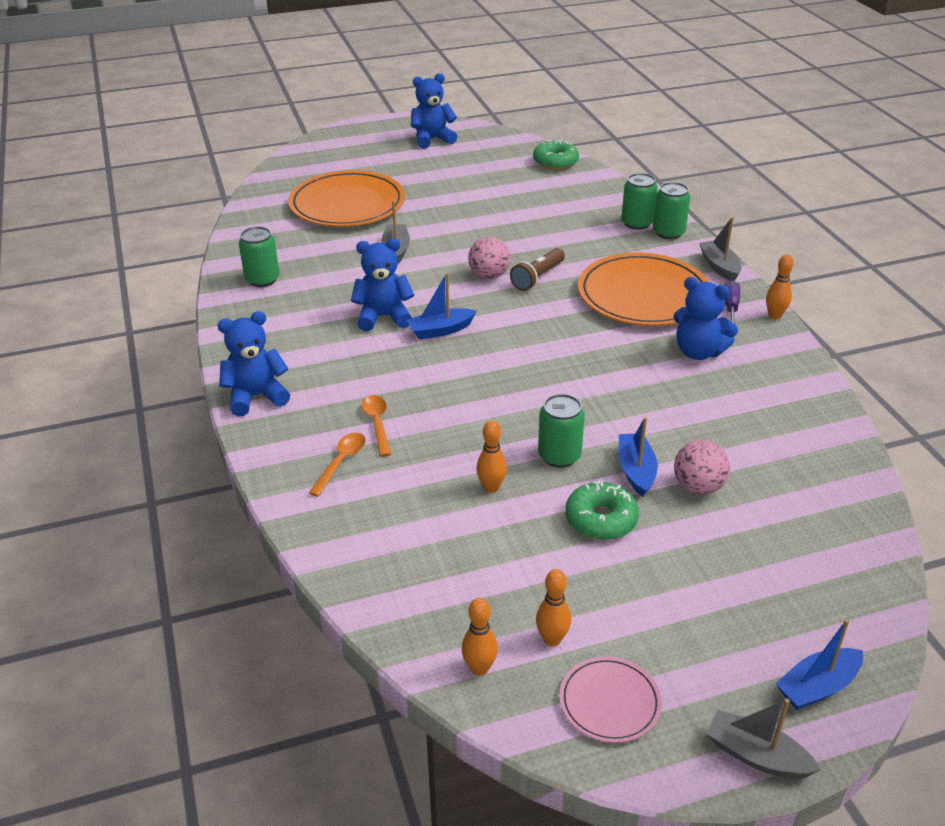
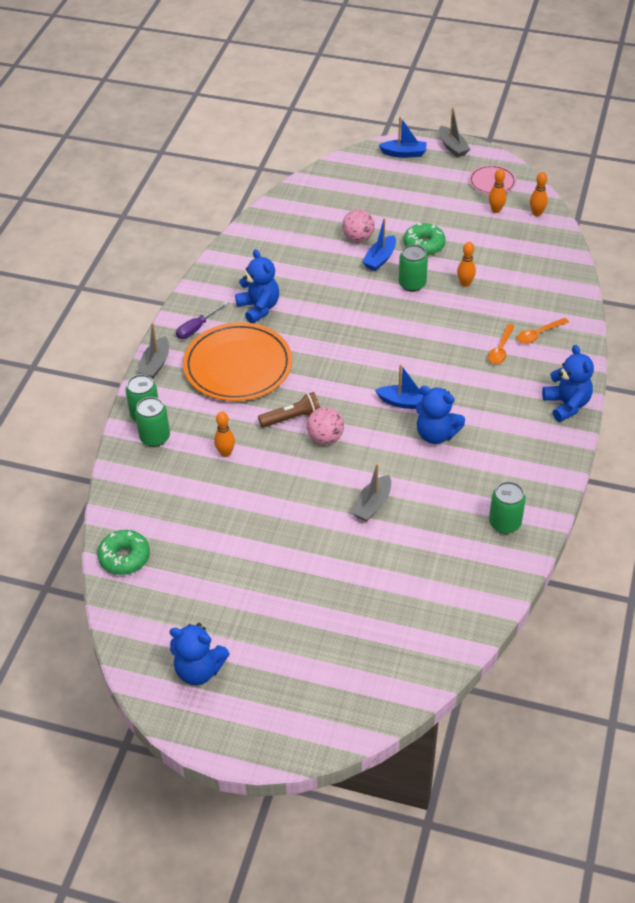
camera: 145 degrees left, 10 degrees up
blue teddy bear [218,311,290,416] -> blue teddy bear turned 120 degrees counterclockwise [542,345,594,422]
orange plate [288,170,405,227] -> none
orange bowling pin [766,254,794,319] -> orange bowling pin moved to [214,411,235,457]

